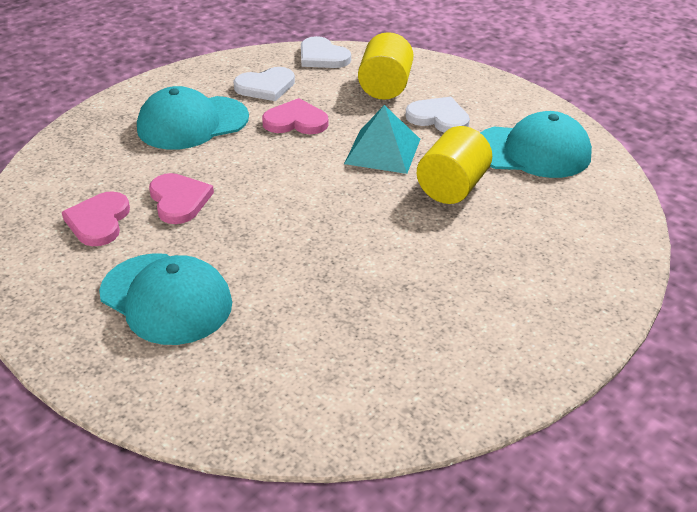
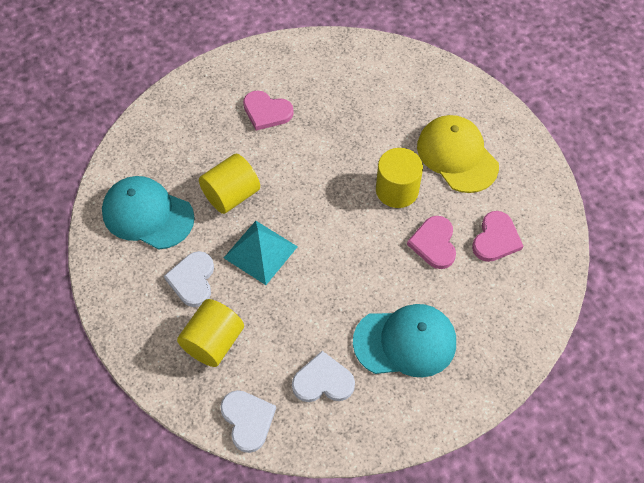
camera: 160 degrees left, 20 degrees up
turquoise cap [99,253,232,345] -> yellow cap [417,115,499,193]
pink heart [262,98,329,134] -> pink heart moved to [243,90,294,131]
white heart [406,97,470,133] -> white heart turned 45 degrees clockwise [164,251,214,307]
none -> yellow cylinder [376,148,423,208]

